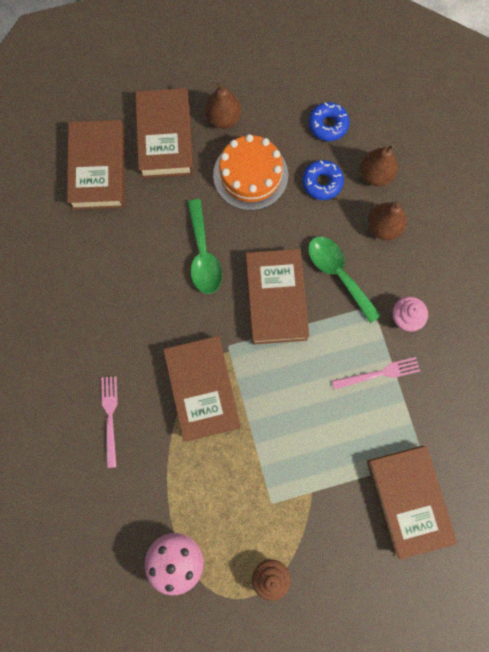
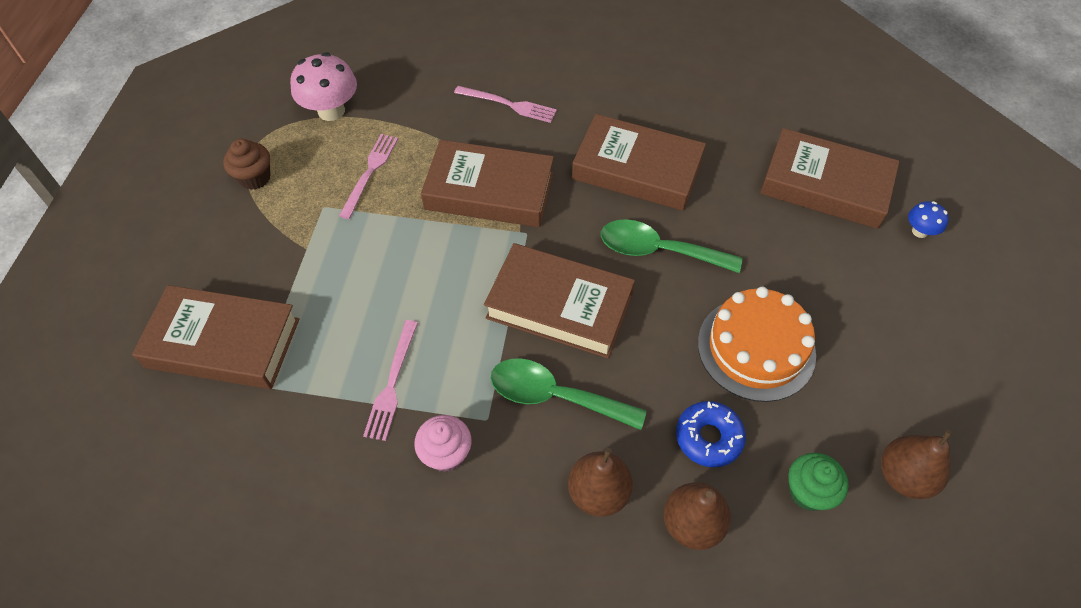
camera: 115 degrees right, 20 degrees down
brown book [135,88,194,178] -> brown book moved to [572,114,706,211]
brown pear [205,83,241,129] -> brown pear moved to [881,430,952,499]
green spoon [308,237,381,323] -> green spoon turned 150 degrees counterclockwise [490,358,647,430]
blue donut [309,102,349,141] -> green cupcake [788,453,849,511]
none -> pink fork [339,134,398,219]
none -> blue mushroom [908,201,949,238]

